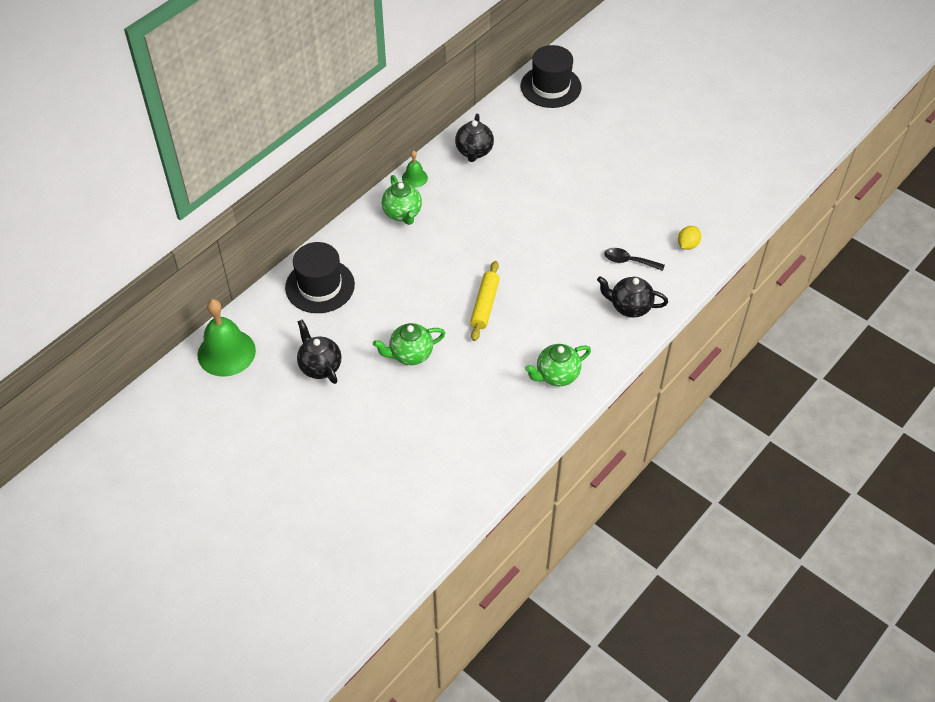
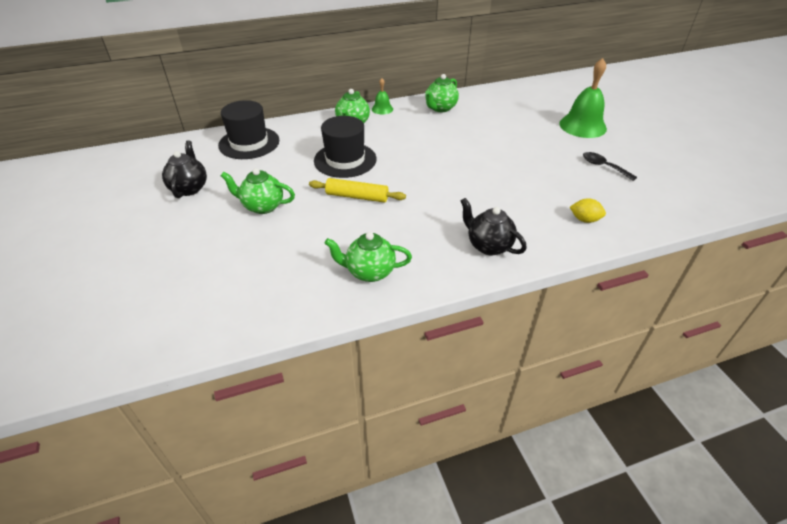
camera: 30 degrees right, 10 degrees down
green bell [197,299,256,377] -> green bell moved to [559,58,607,138]
black teapot [455,114,494,162] -> green teapot [425,74,459,112]
yellow rolling pin [470,261,500,341] -> yellow rolling pin turned 60 degrees clockwise [309,178,406,203]
black hat [521,45,581,108] -> black hat moved to [314,116,377,178]
black spoon [604,248,665,271] -> black spoon moved to [583,152,637,181]
yellow lemon [678,226,701,250] -> yellow lemon turned 45 degrees clockwise [570,198,606,223]

